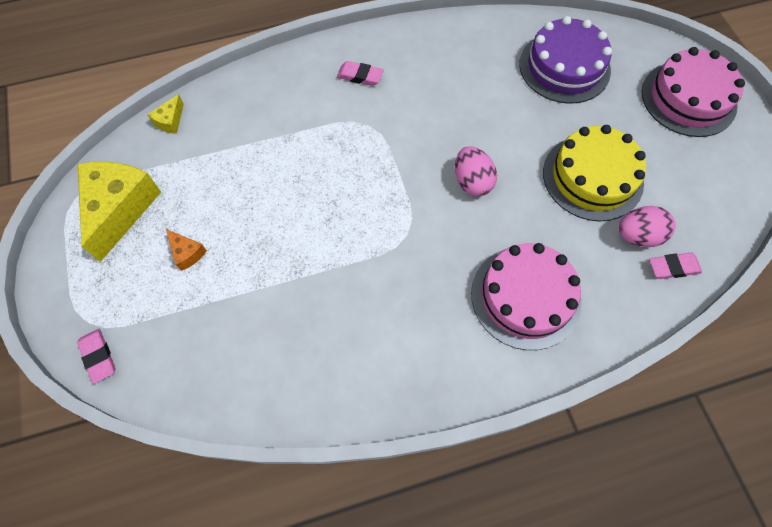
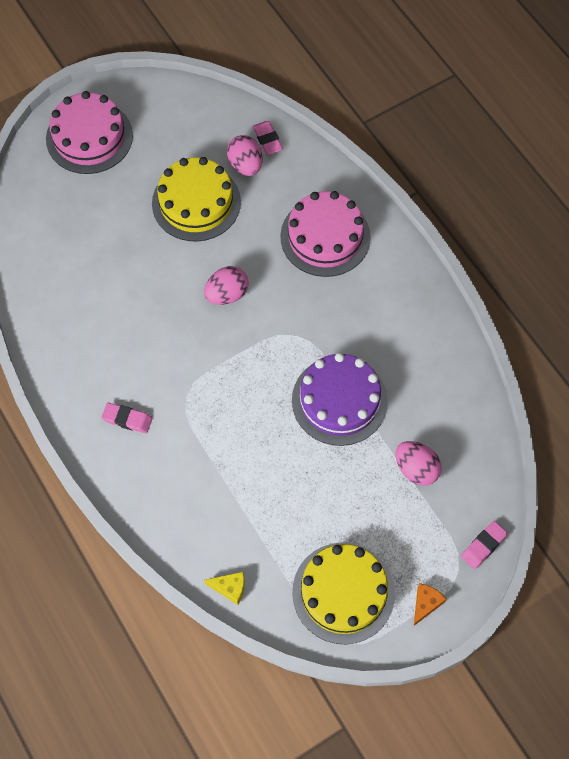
camera: 105 degrees left, 0 degrees up
yellow cheese [78,162,161,262] -> yellow cake [292,543,395,645]
orange cheese [166,229,207,271] -> orange cheese moved to [414,583,446,626]
pink eraser [337,61,384,86] -> pink eraser turned 75 degrees counterclockwise [101,403,152,433]
purple cake [519,16,612,104] -> purple cake moved to [292,353,388,446]
none -> pink egg [395,441,442,486]

